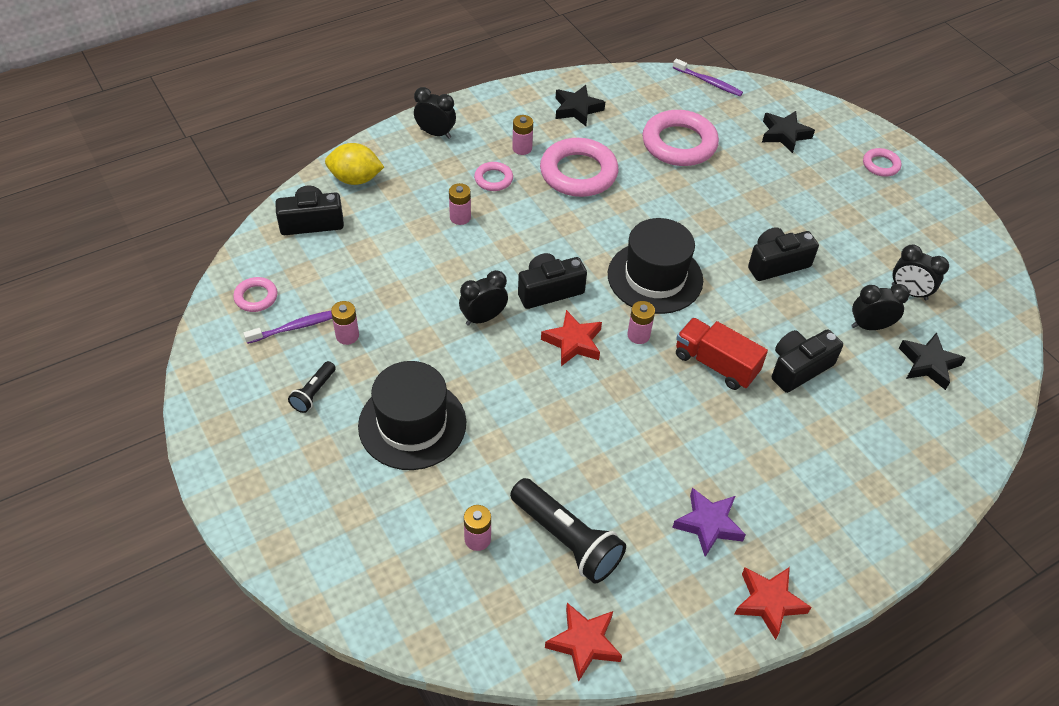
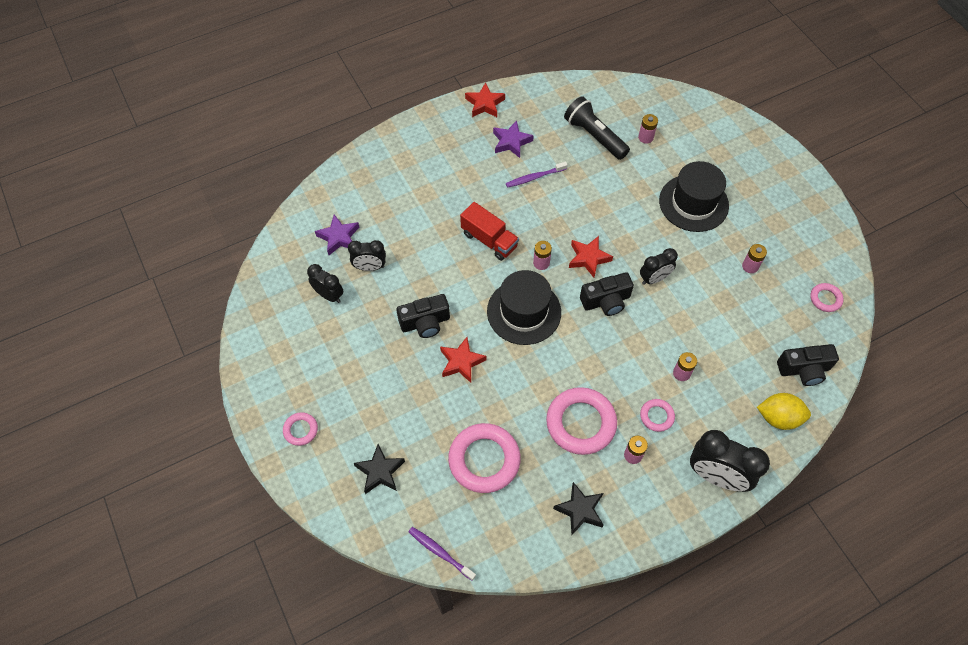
camera: 175 degrees left, 10 degrees up
purple toothbrush [243,311,332,344] -> purple toothbrush moved to [506,162,568,188]
black flashlight [288,361,336,413] -> none
black clock [414,87,456,139] -> black clock [690,430,770,492], size x1.68
red star [545,603,622,682] -> red star moved to [440,337,487,383]
black camera [772,329,843,393] -> none
black star [899,332,966,390] -> purple star [315,215,360,255]

